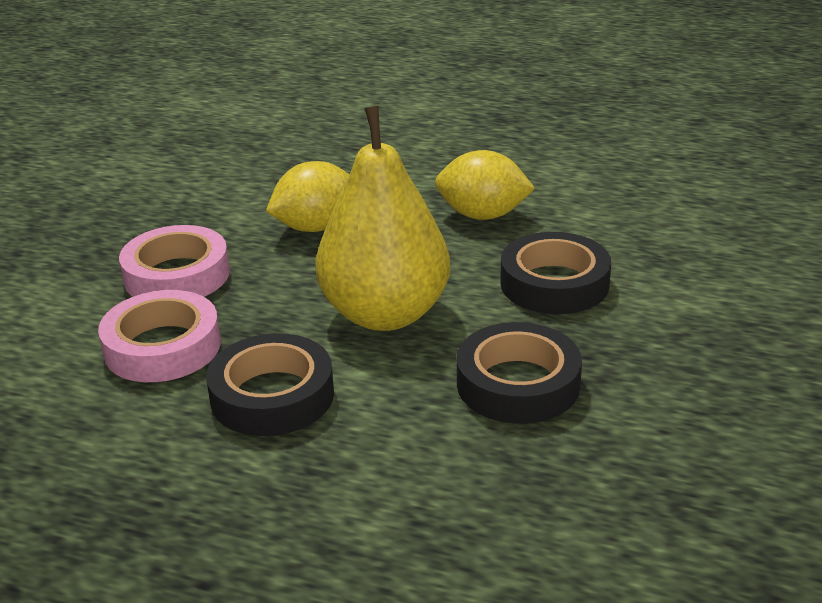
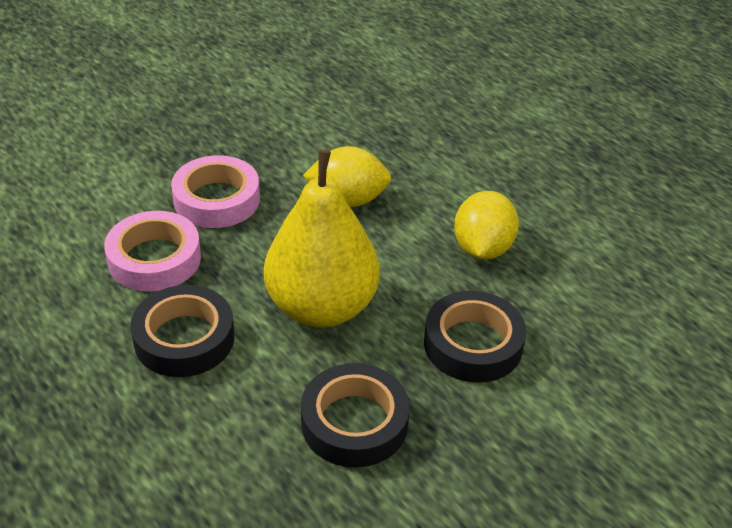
camera: 30 degrees right, 10 degrees up
yellow lemon [435,150,535,220] -> yellow lemon turned 60 degrees clockwise [454,191,519,260]

